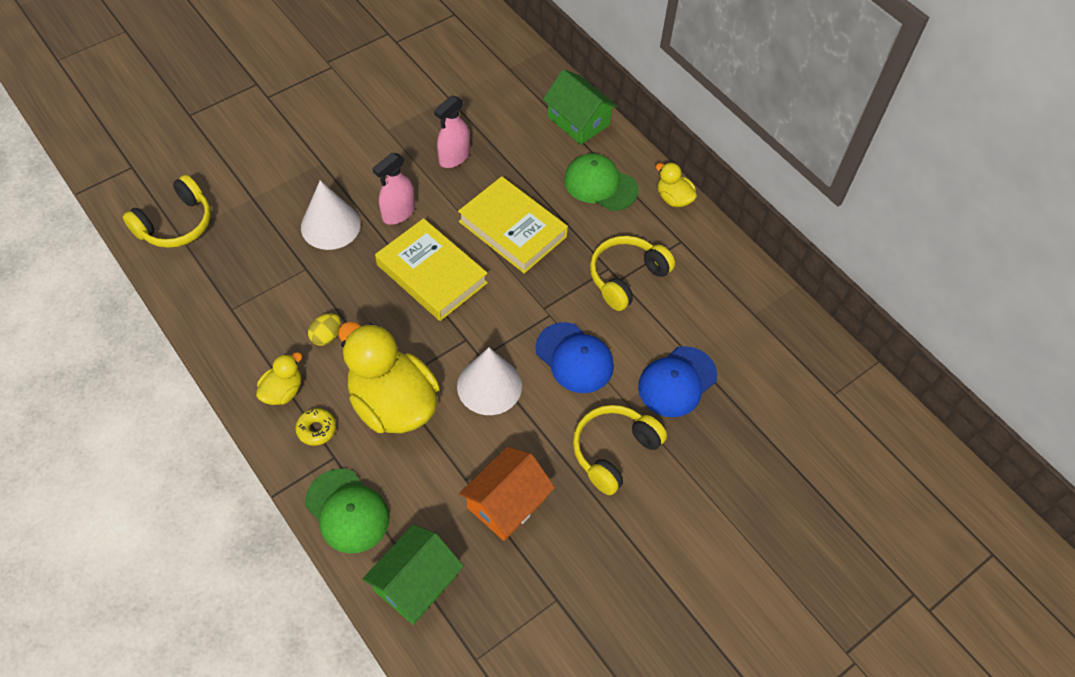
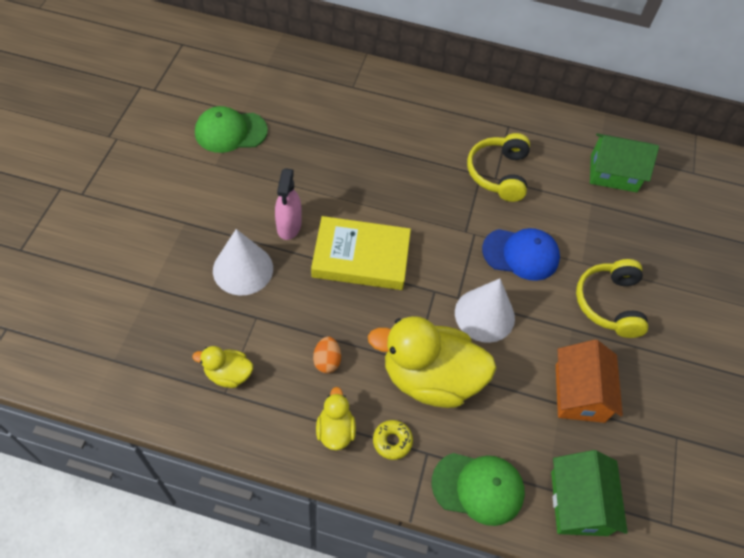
camera: 40 degrees left, 0 degrees up
yellow headphones [123,175,211,248] -> none
yellow egg [308,313,341,346] -> orange egg [313,337,341,373]
pink spray bottle [434,95,470,168] -> none
yellow book [458,176,568,273] -> none
green house [543,69,618,145] -> green house moved to [590,133,659,192]
green cap [564,153,639,211] -> green cap moved to [195,106,268,153]
blue cap [638,346,717,417] -> none
yellow duck [656,162,697,207] -> yellow duck moved to [192,346,253,388]

